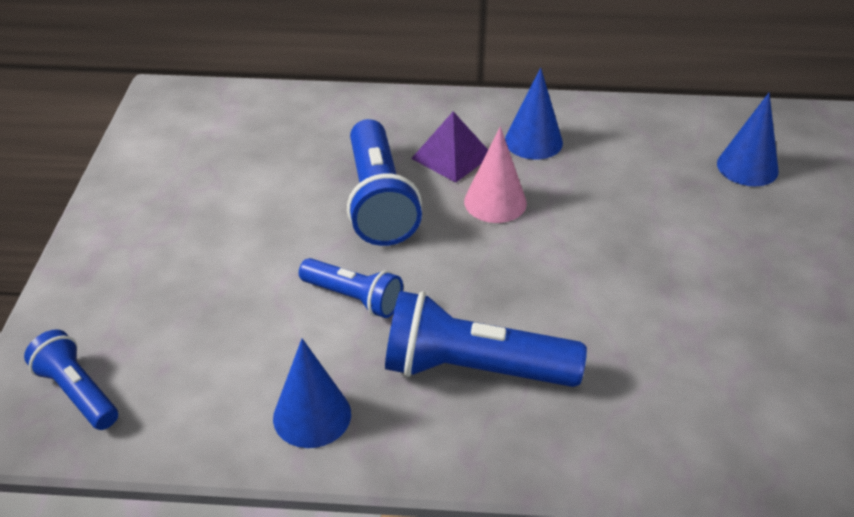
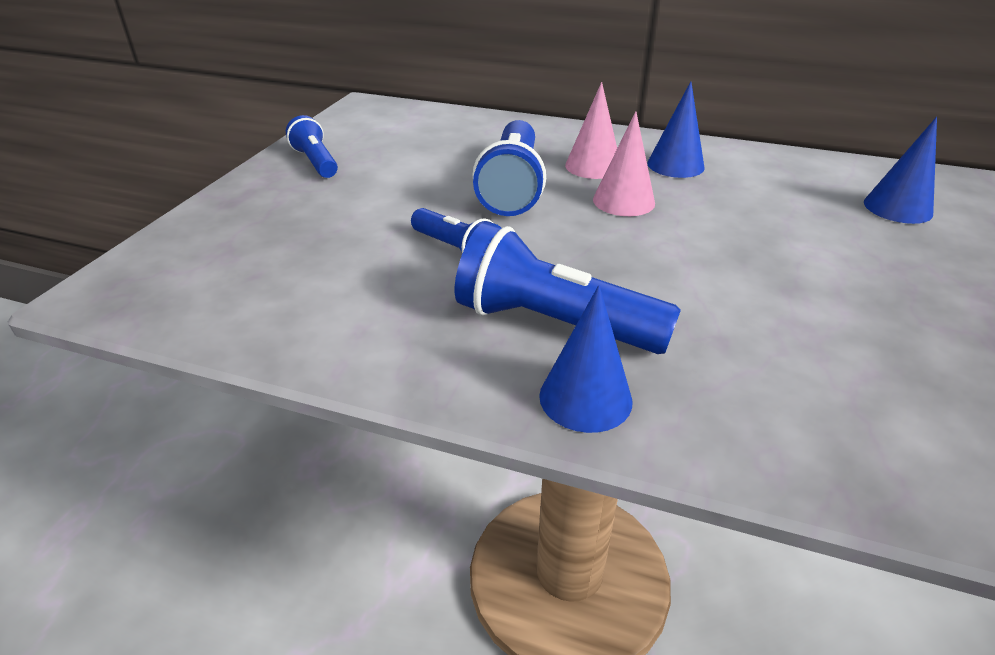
camera: 15 degrees right, 5 degrees down
blue flashlight [24,329,118,430] -> blue flashlight moved to [286,115,338,178]
blue cone [273,338,351,448] -> blue cone moved to [539,285,633,433]
purple pyramid [411,111,488,183] -> pink cone [565,82,617,179]

